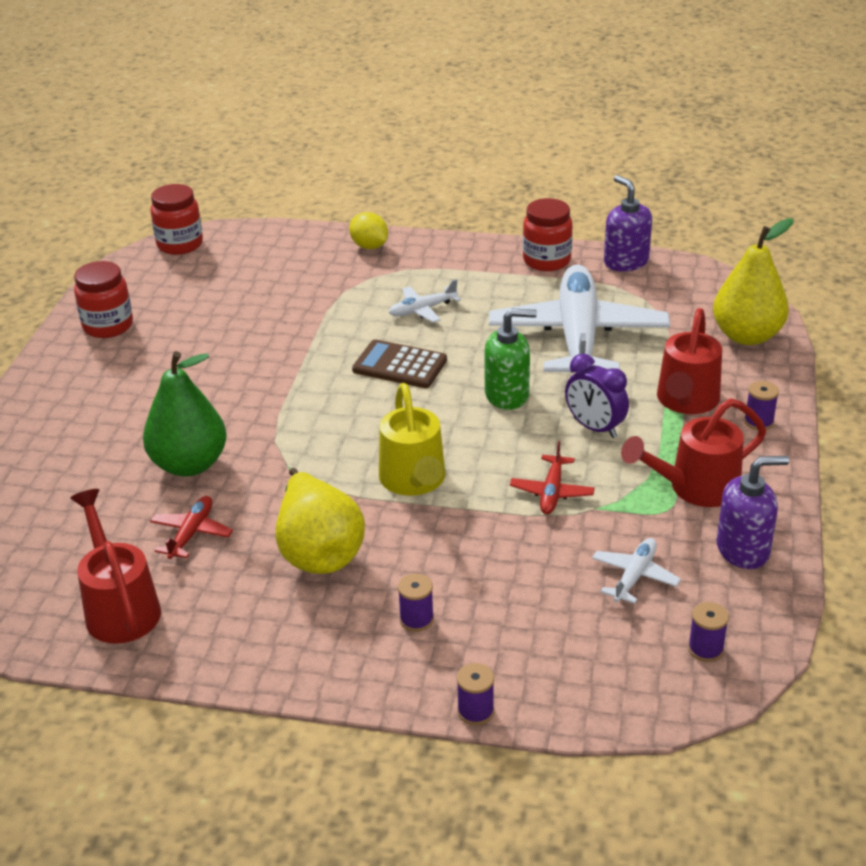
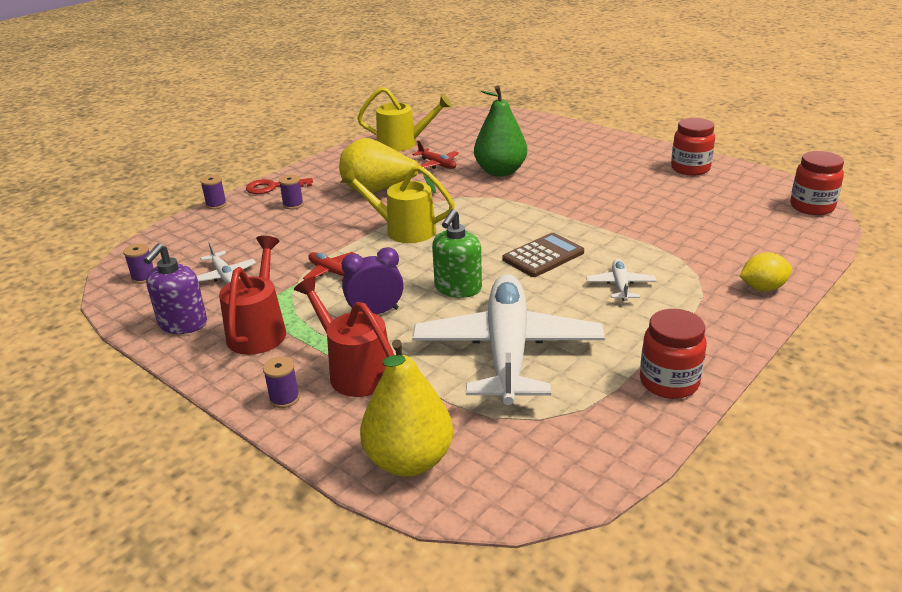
camera: 120 degrees right, 5 degrees down
red watering can [70,489,161,644] -> yellow watering can [357,87,452,151]
white plane [489,264,670,373] -> white plane turned 120 degrees counterclockwise [412,274,605,405]
purple soap dispenser [604,175,652,272] -> none
none -> red key [246,178,313,194]

